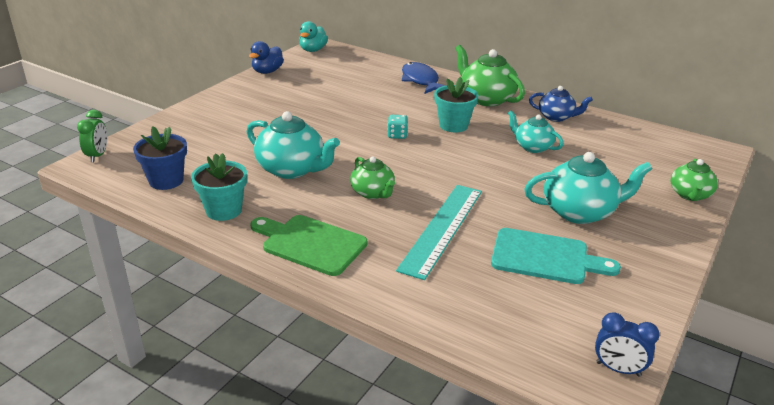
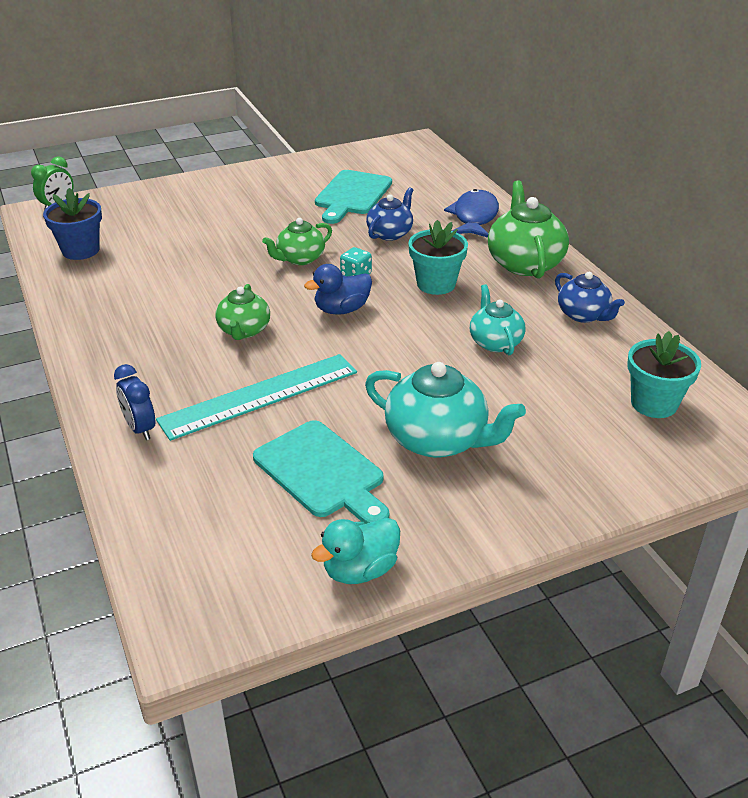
camera: 35 degrees right, 5 degrees up
turquoise flower pot [191,153,247,221] -> turquoise flower pot moved to [627,331,701,418]
turquoise teapot [247,111,340,179] -> none
blue duck [249,41,284,74] -> blue duck moved to [304,264,372,315]
green cutting board [250,215,367,276] -> none
turquoise duck [299,21,328,52] -> turquoise duck moved to [311,518,400,584]
blue clock [595,312,660,377] -> blue clock moved to [114,364,155,440]
green teapot [670,159,718,201] -> green teapot moved to [262,218,332,265]
none -> turquoise cutting board [315,170,392,224]
none -> blue teapot [366,187,413,241]

